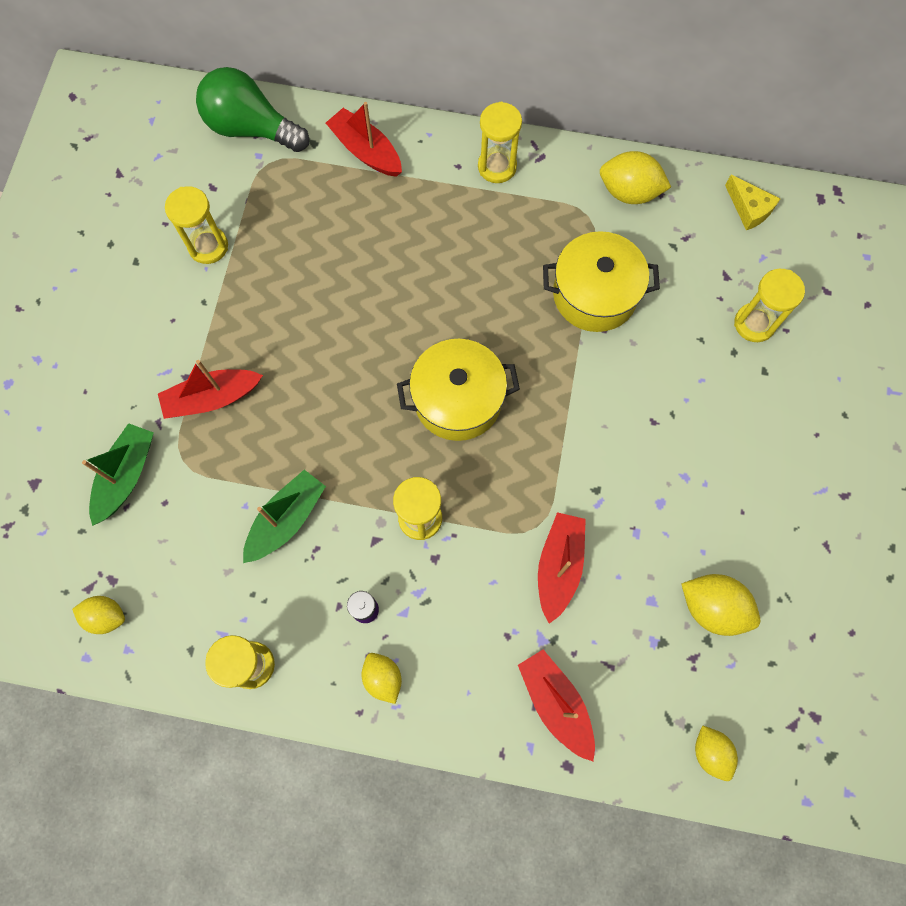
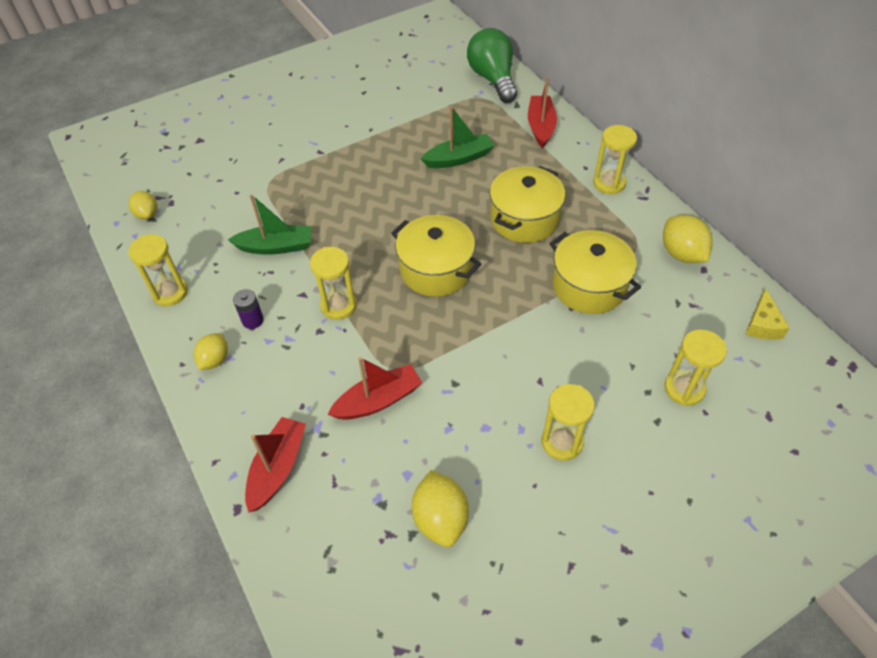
camera: 50 degrees right, 20 degrees down
green boat [82,423,154,526] -> green boat moved to [421,106,495,168]
red boat [158,360,263,419] -> none
yellow hourglass [165,186,228,264] -> yellow hourglass moved to [541,384,595,461]
yellow lemon [695,725,738,781] -> none
none -> yellow pot [490,166,566,243]

